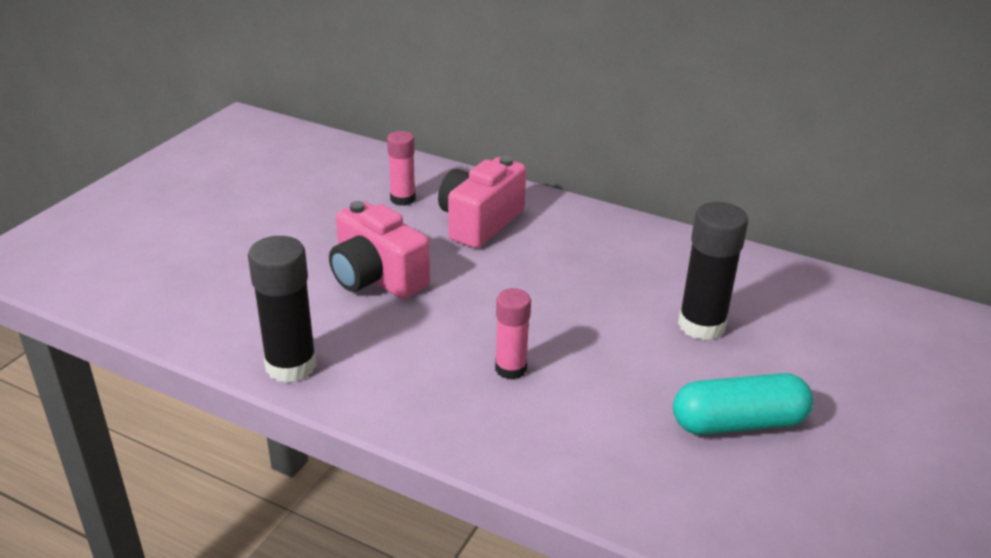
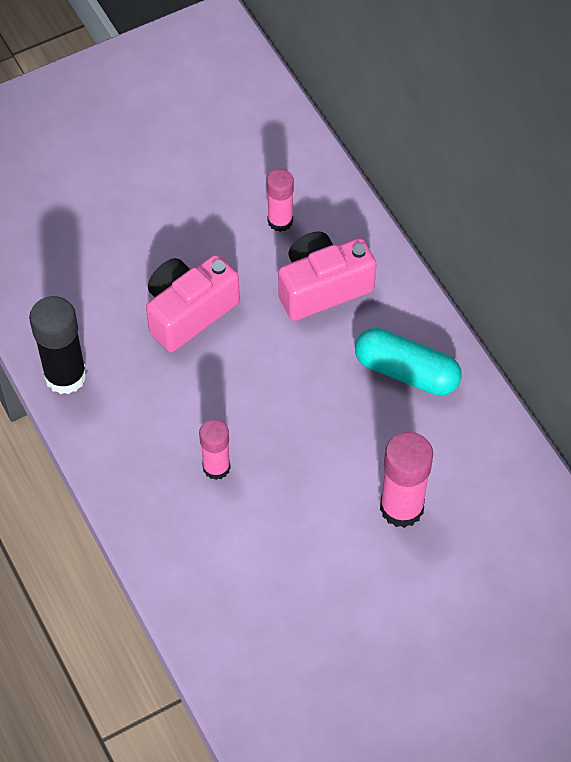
camera: 35 degrees right, 25 degrees up
pink camera [329,201,430,299] -> pink camera turned 60 degrees clockwise [146,254,240,352]
turquoise capsule [673,373,813,435] -> turquoise capsule moved to [355,328,462,396]
black glue stick [678,202,748,340] -> pink glue stick [380,432,433,528]

